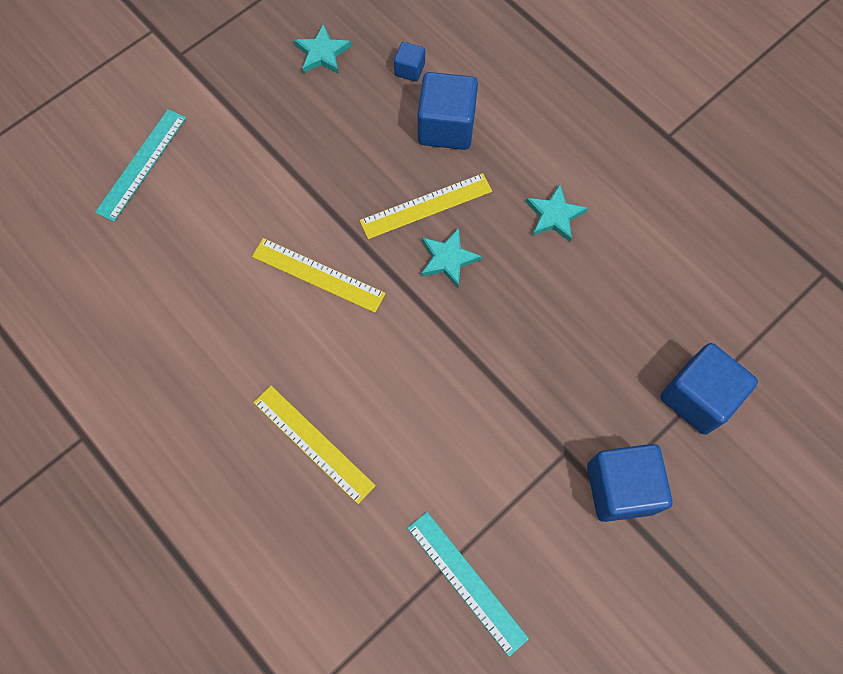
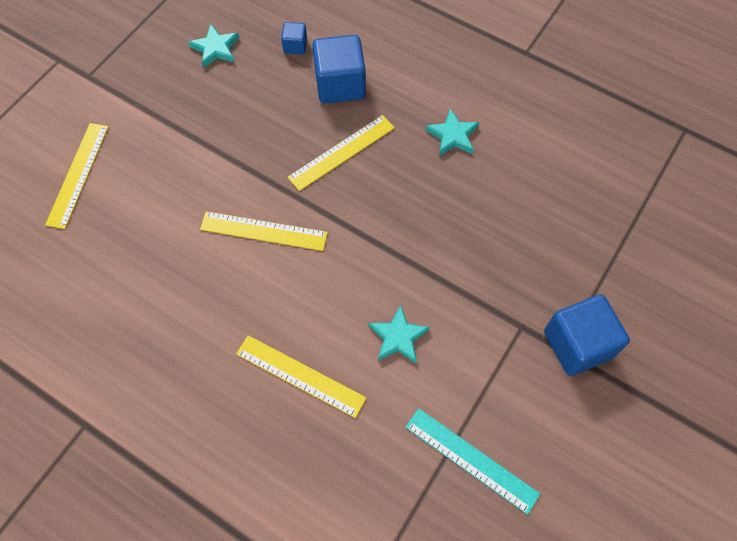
camera: 15 degrees left, 5 degrees down
turquoise ruler [95,109,186,222] -> yellow ruler [45,123,109,229]
turquoise star [421,228,482,288] -> turquoise star moved to [369,304,430,363]
blue cube [660,343,758,435] -> none

